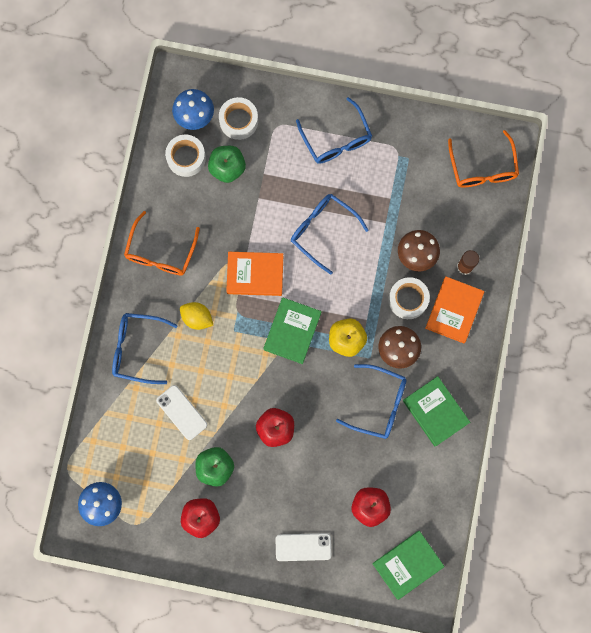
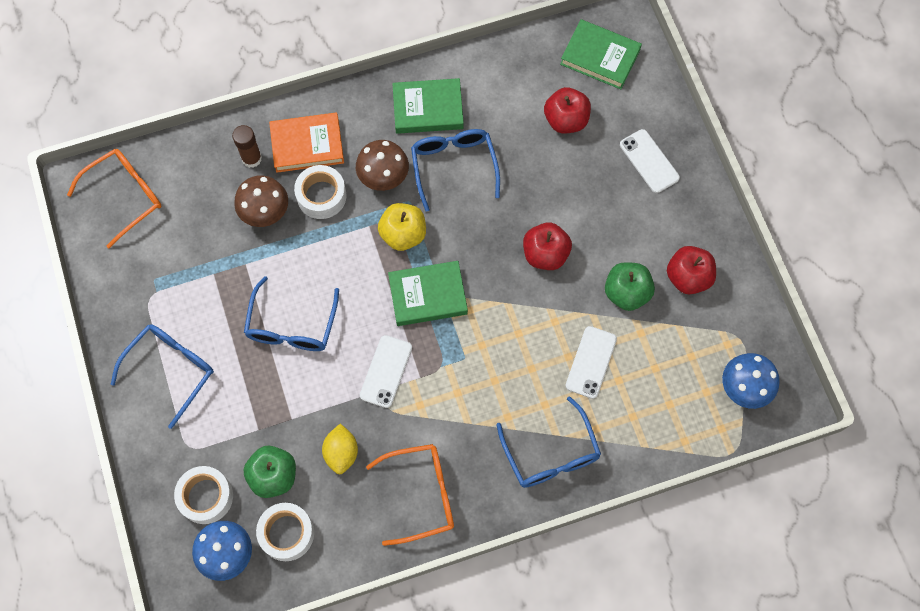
camera: 120 degrees left, 10 degrees down
yellow lemon [180,302,213,330] -> yellow lemon moved to [322,424,358,474]
orange book [226,252,283,296] -> white phone [360,335,412,408]
green book [403,376,470,447] -> green book turned 60 degrees clockwise [392,78,464,134]

